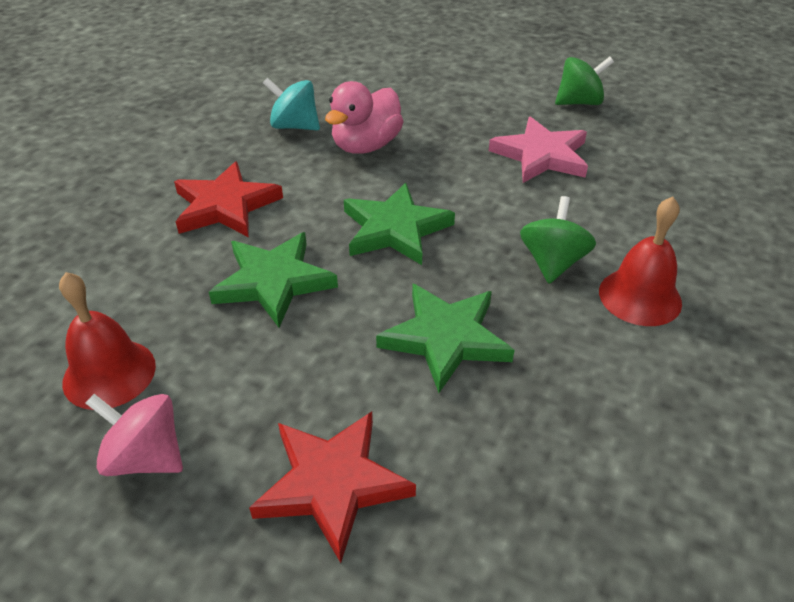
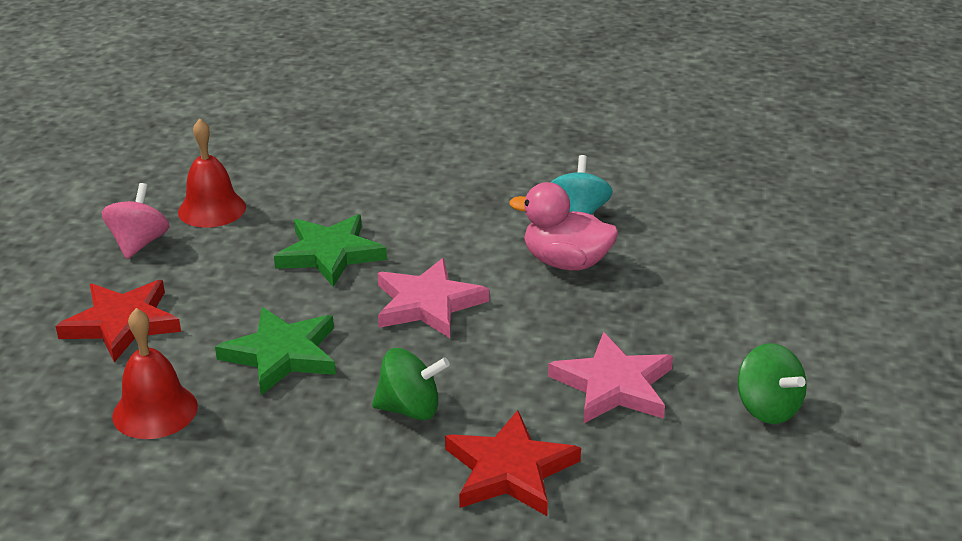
camera: 75 degrees right, 10 degrees down
red star [174,161,283,237] -> red star moved to [445,410,581,516]
green star [344,183,455,265] -> pink star [378,258,489,338]
red bell [599,196,682,326] -> red bell moved to [112,308,198,439]

